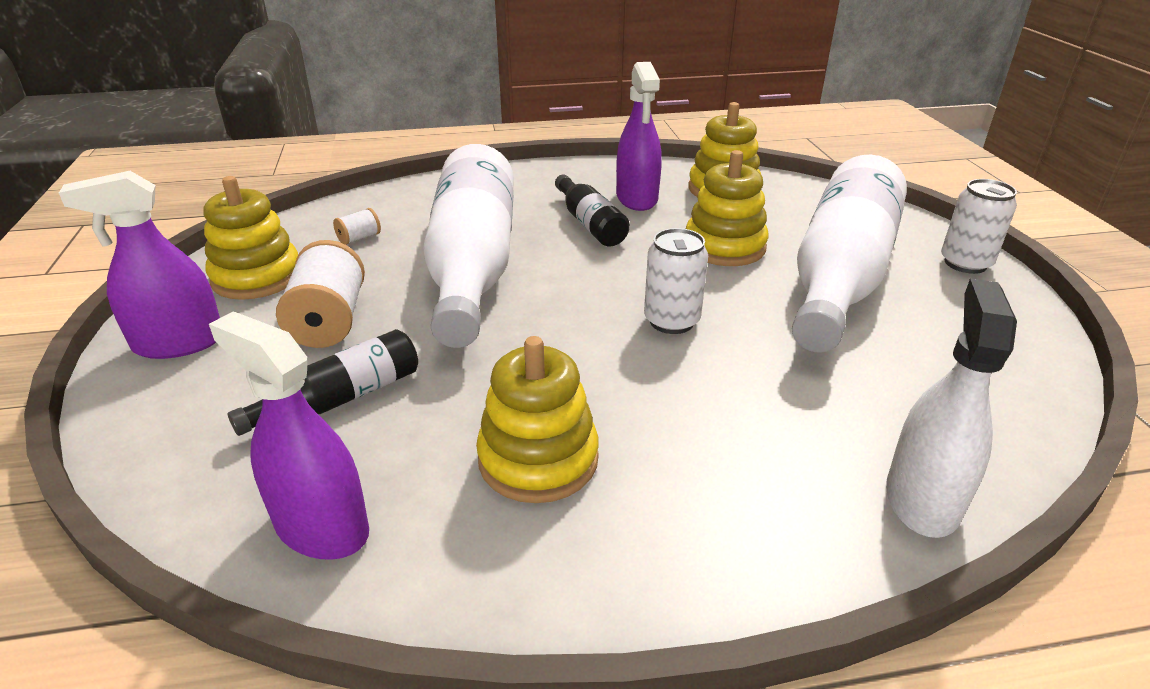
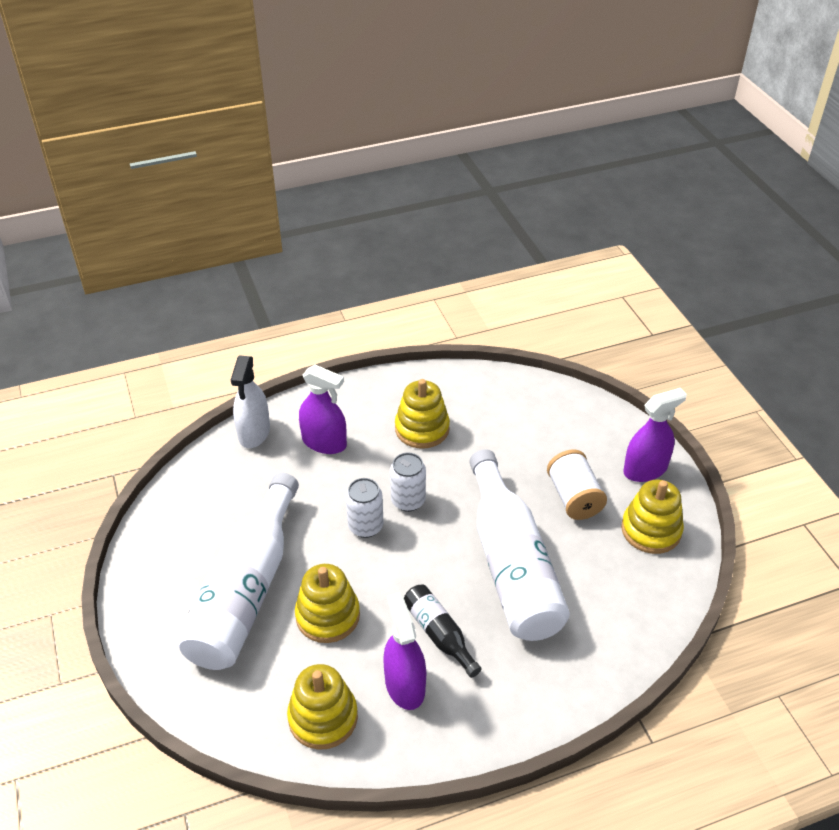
camera: 170 degrees right, 10 degrees up
purple spray bottle [209,311,369,560] -> purple spray bottle moved to [299,365,347,454]
black bottle [227,329,418,436] -> none
white spool [333,208,381,245] -> none
white can [941,179,1017,274] -> white can moved to [390,452,426,512]

